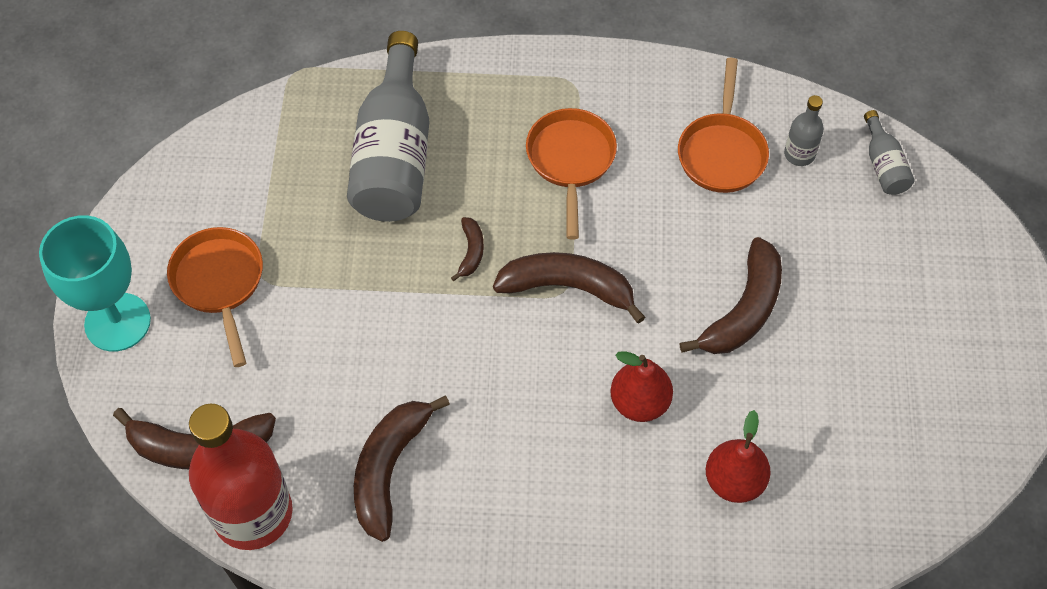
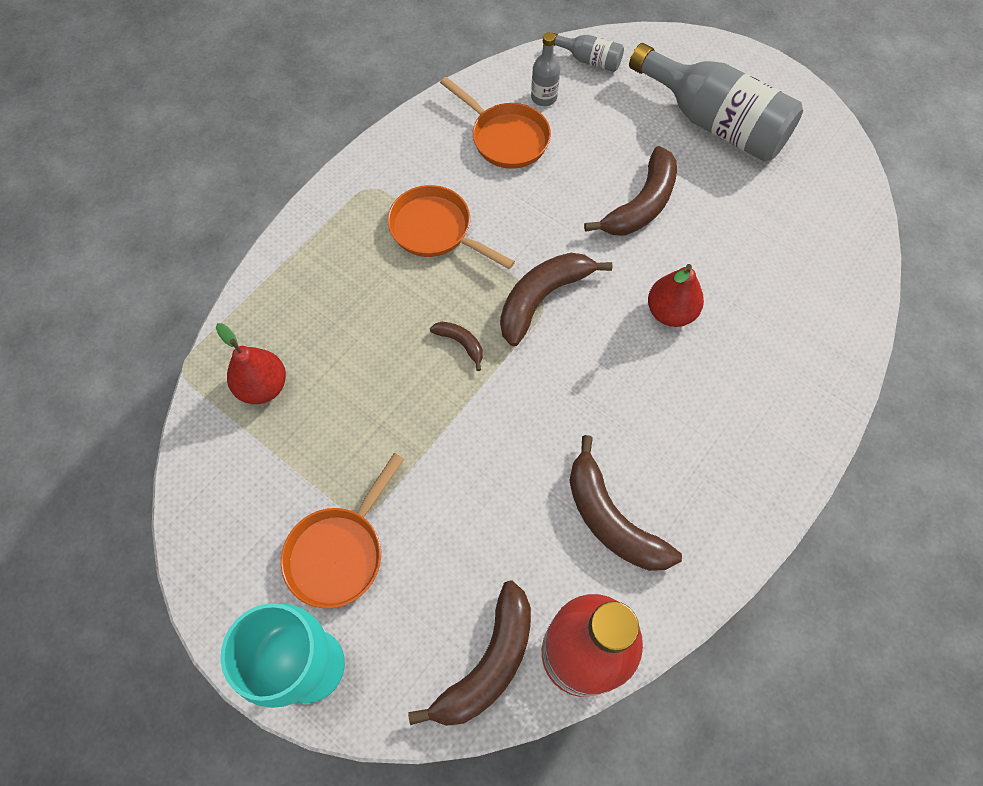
camera: 55 degrees left, 5 degrees up
orange pan [167,227,263,367] -> orange pan turned 75 degrees counterclockwise [281,453,404,609]
grey bottle [347,31,429,222] -> grey bottle moved to [629,43,803,162]
brown banana [679,237,782,354] -> brown banana turned 60 degrees clockwise [584,146,677,235]
red pear [706,410,771,503] -> red pear moved to [216,323,286,404]

